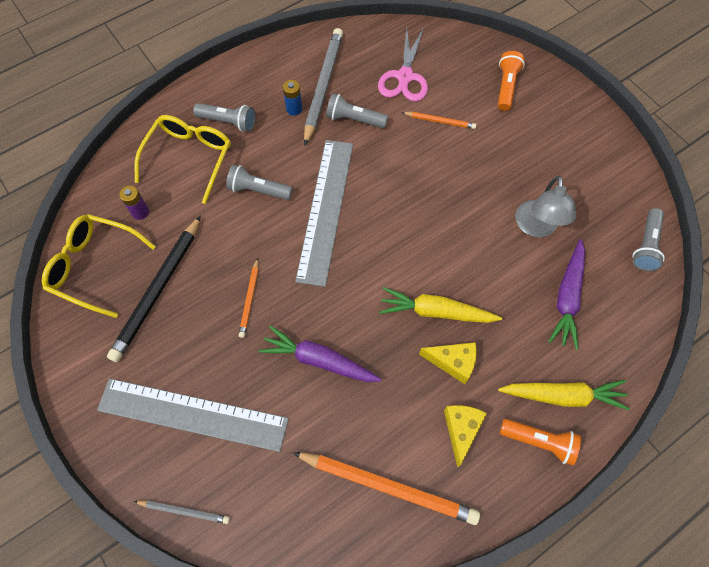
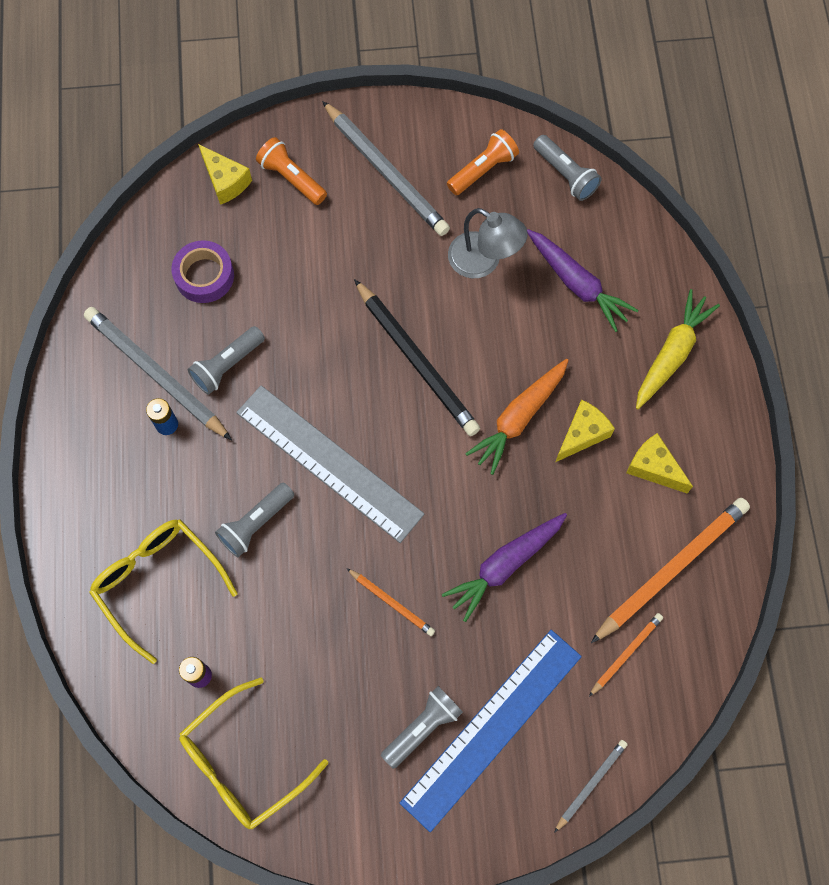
camera: 60 degrees left, 5 degrees up
grey ruler [97,378,289,452] -> blue ruler [400,630,582,832]
black pencil [107,215,201,362] -> black pencil moved to [354,279,480,436]
grey flashlight [193,103,255,132] -> grey flashlight moved to [381,686,463,769]
pink scissors [378,28,428,102] -> purple tape [171,240,234,303]
yellow carrot [379,287,502,323] -> orange carrot [465,359,568,475]
orange pencil [401,112,476,129] -> orange pencil moved to [589,613,663,697]
orange flashlight [500,419,581,465] -> orange flashlight moved to [447,129,519,195]
none -> yellow cheese [198,144,252,205]
none -> grey pencil [322,101,450,236]

